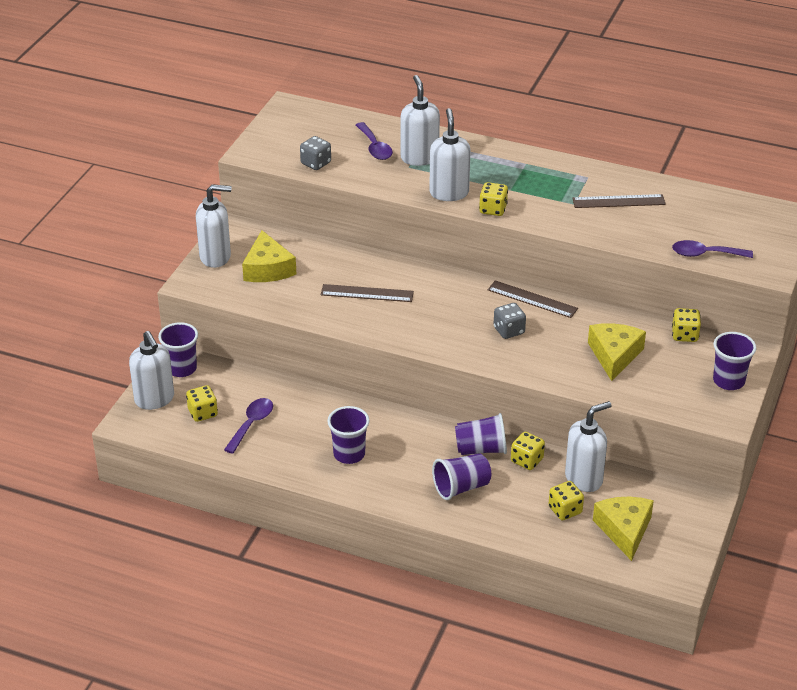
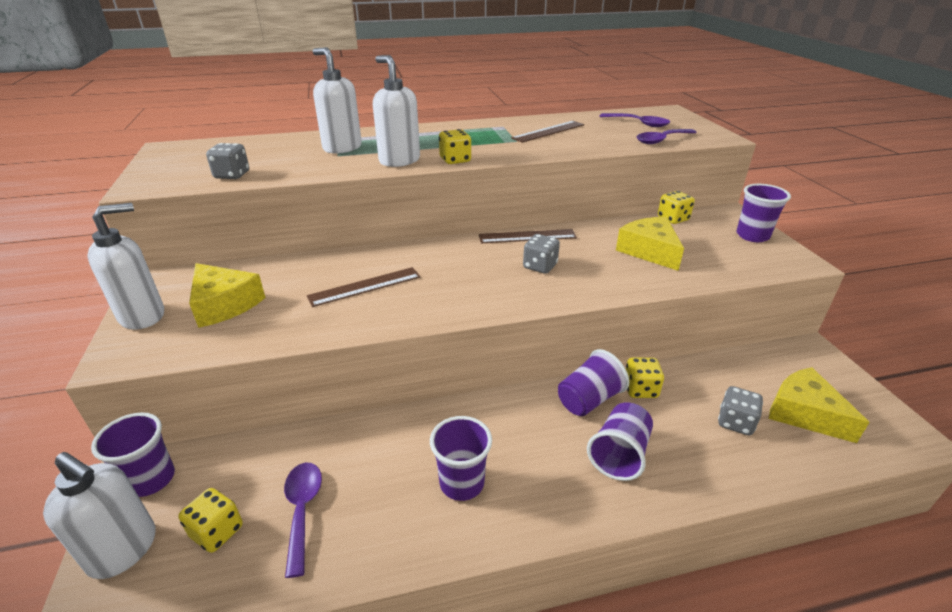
camera: 35 degrees left, 5 degrees down
purple spoon [356,122,393,160] -> purple spoon moved to [599,113,670,127]
yellow dice [549,481,584,520] -> grey dice [718,386,763,436]
white soap dispenser [565,401,612,492] -> none

